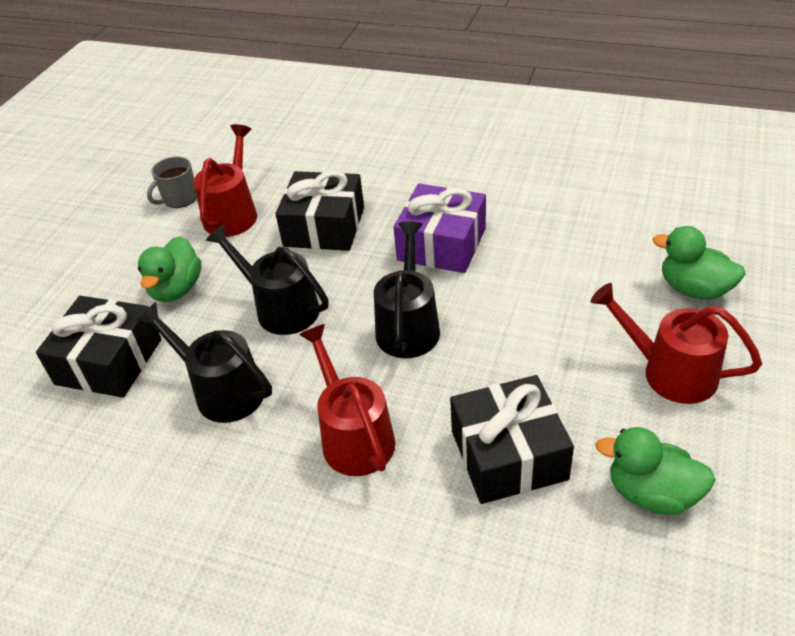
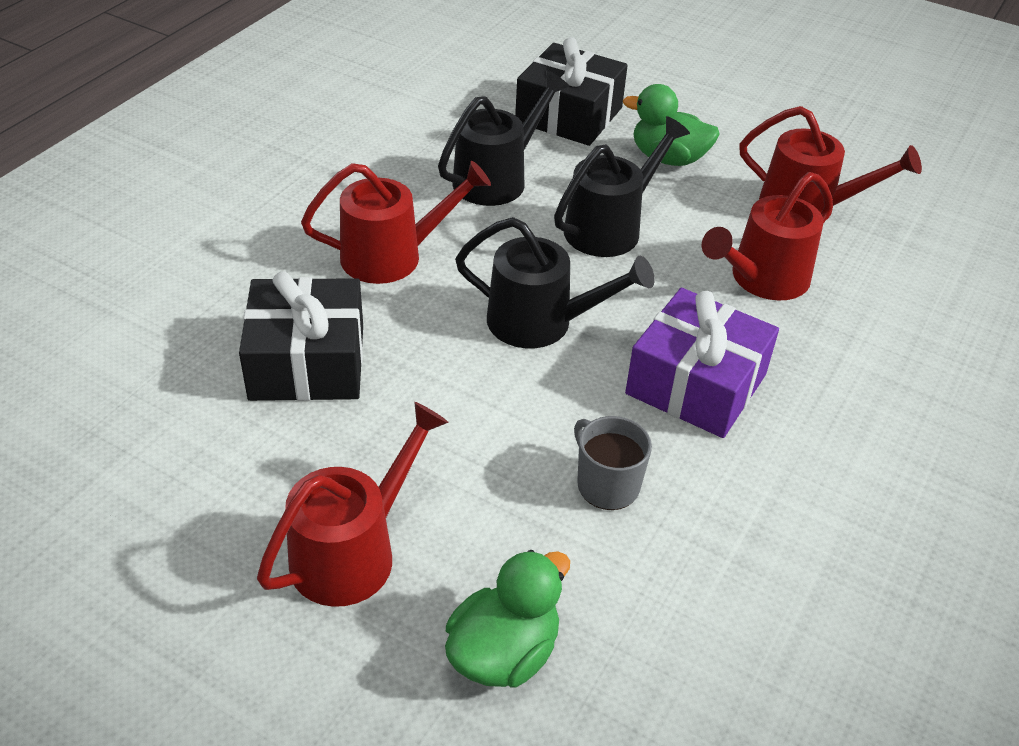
camera: 95 degrees right, 0 degrees up
grey mug [147,156,197,208] -> grey mug moved to [574,416,652,510]
black gift [276,171,364,251] -> red watering can [702,172,833,301]
green duck [595,427,716,515] -> none

